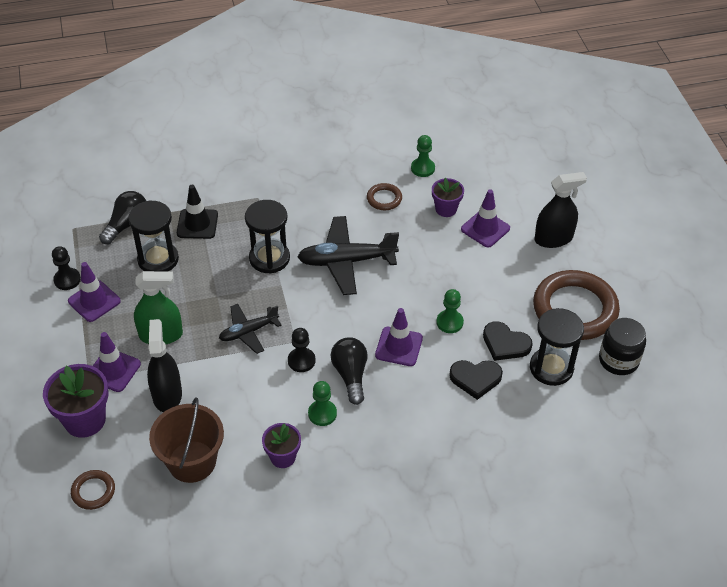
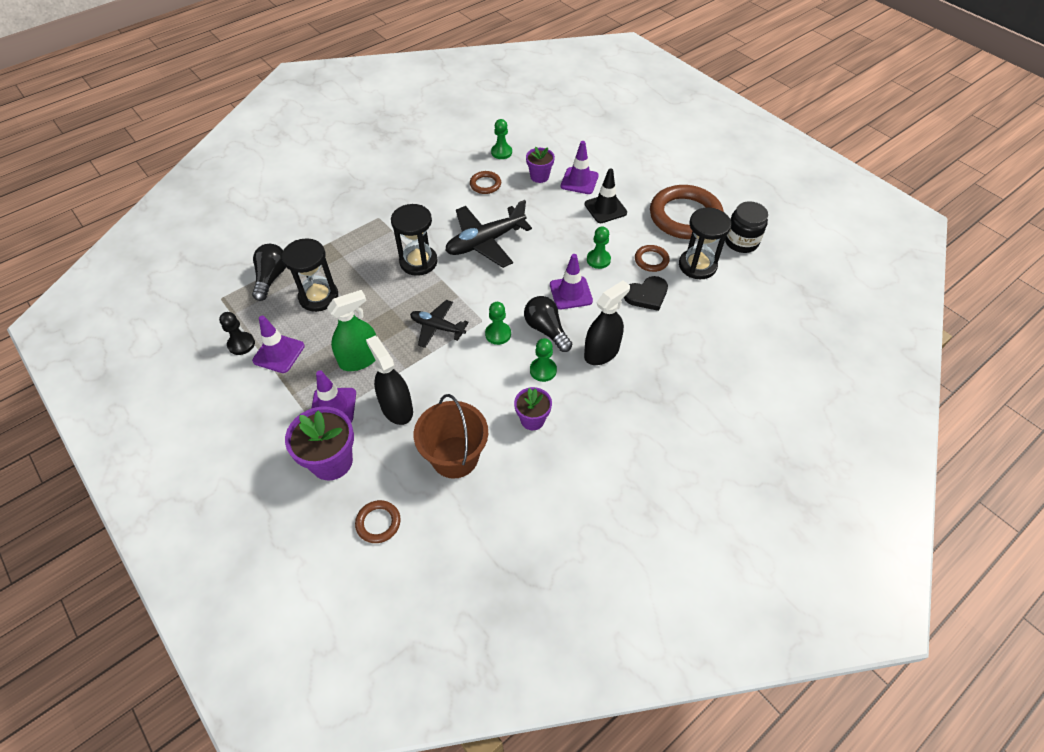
camera: 25 degrees left, 5 degrees up
black traffic cone [177,185,218,239] -> black traffic cone moved to [585,168,627,223]
black plane [219,304,282,354] -> black plane turned 75 degrees clockwise [410,300,469,348]
black pawn [288,328,316,372] -> green pawn [485,302,511,345]
black heart [483,321,533,361] -> brown ring [635,245,670,272]
black spray bottle [534,172,587,248] -> black spray bottle moved to [584,281,630,365]

